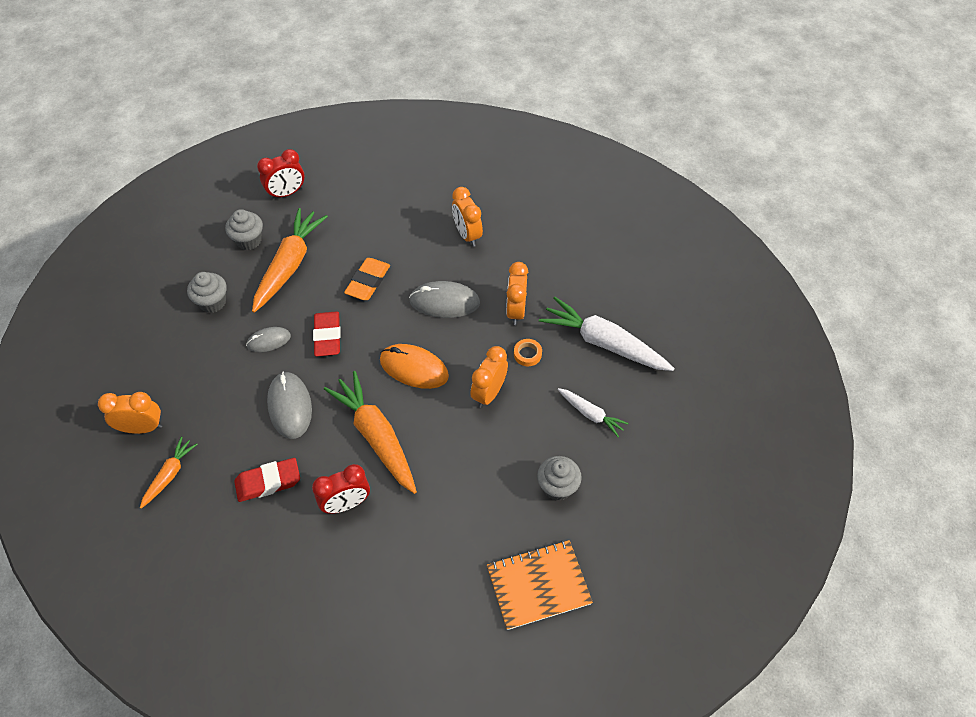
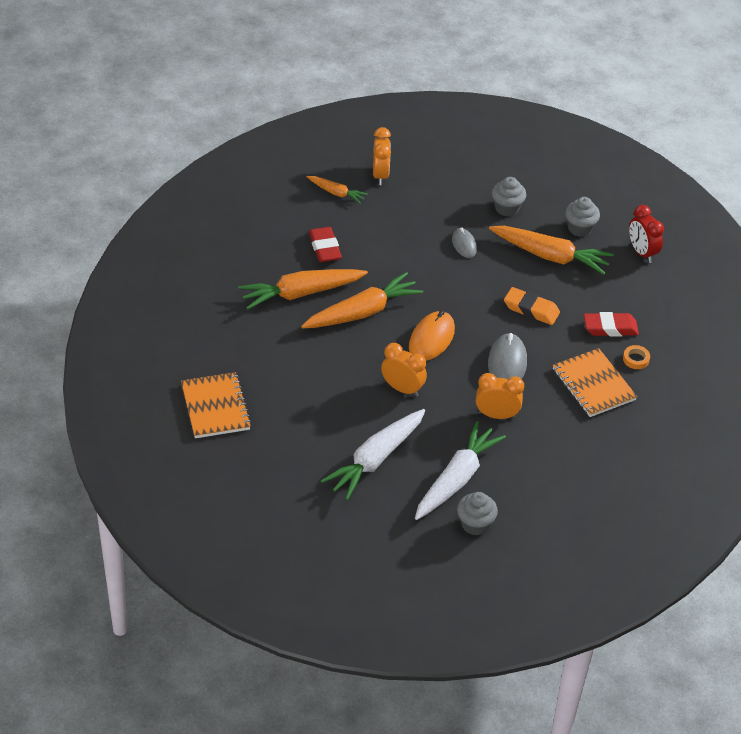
camera: 90 degrees right, 10 degrees down
grey mouse [267,372,312,439] -> none
red clock [312,464,370,514] -> orange carrot [238,269,368,309]
red eraser [313,311,341,356] -> red eraser moved to [584,312,639,337]
orange clock [452,187,483,247] -> orange notebook [553,348,637,417]
orange tape [514,339,542,366] -> orange tape moved to [623,345,650,369]
grey cupcake [537,456,582,501] -> grey cupcake moved to [457,492,498,536]
white carrot [558,388,628,437] -> white carrot [321,409,425,500], size x1.89

